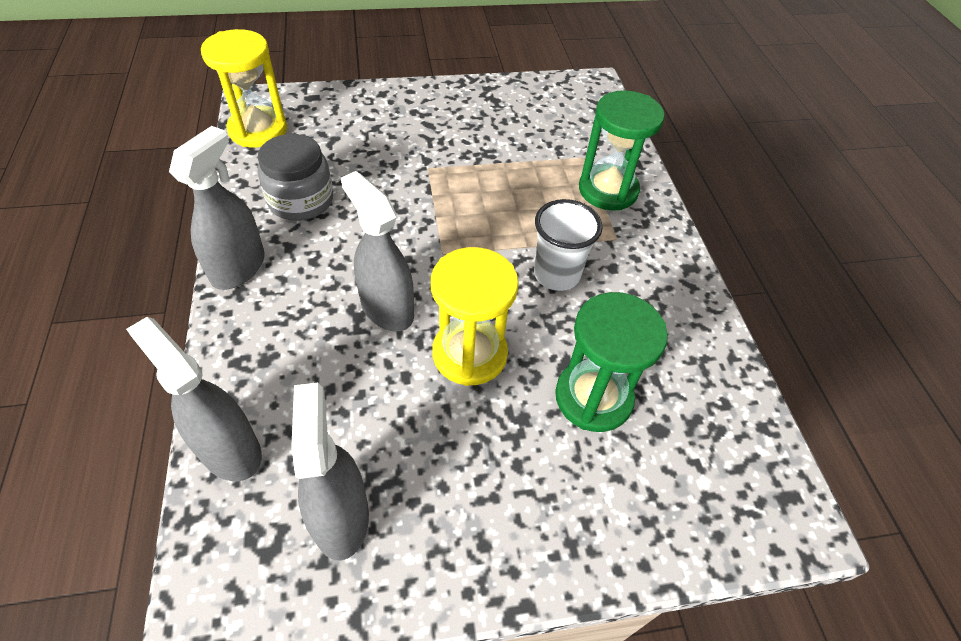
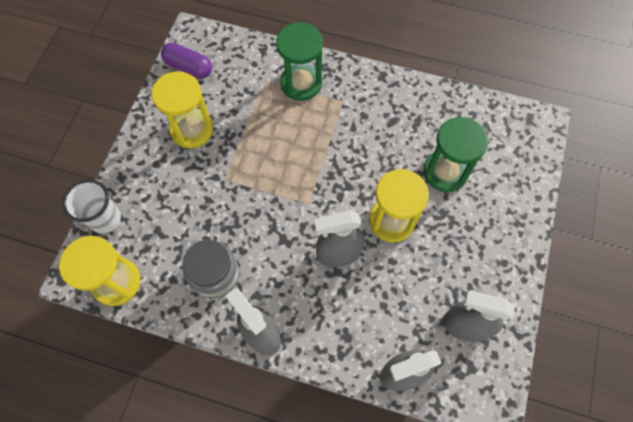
camera: 60 degrees left, 15 degrees up
white cup [534,199,603,291] -> white cup moved to [62,179,121,234]
none -> yellow hourglass [151,72,213,148]
none -> purple capsule [161,43,212,79]

